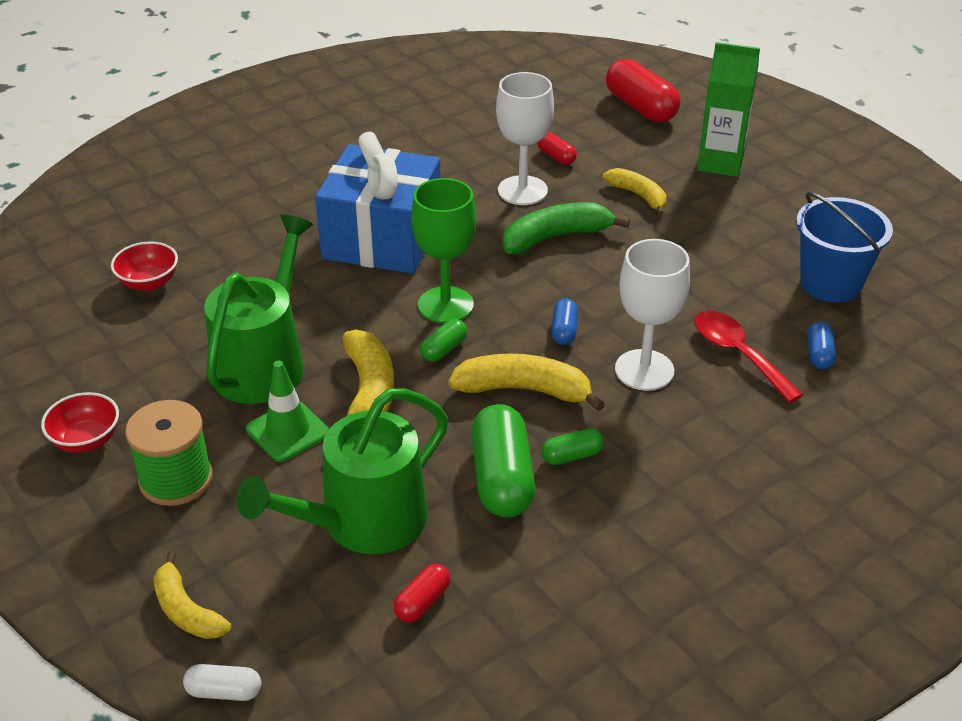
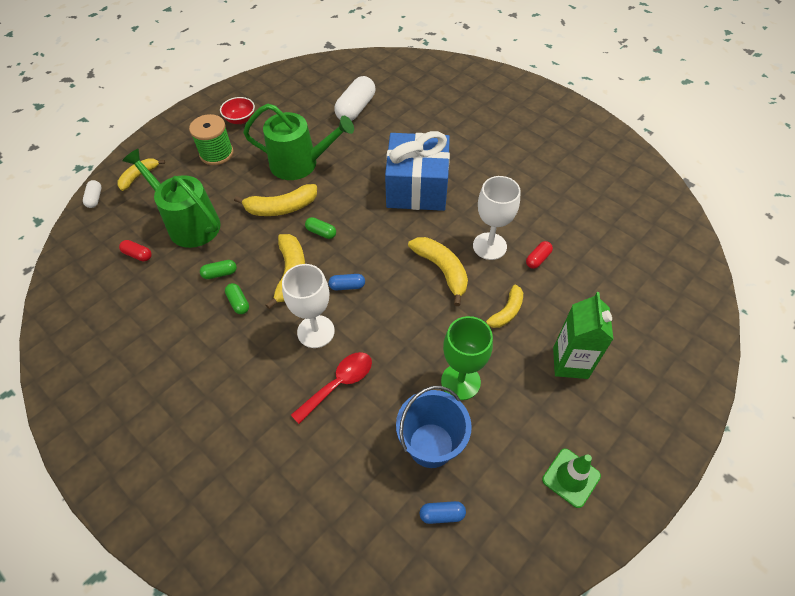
camera: 80 degrees right, 15 degrees up
red bowl [111,241,178,291] -> white capsule [334,76,375,121]
green traffic cone [246,361,329,462] -> green traffic cone moved to [542,448,601,508]
green goblet [411,178,477,323] -> green goblet moved to [441,316,493,400]
green capsule [471,404,535,517] -> green capsule [200,260,237,279], size x0.50
green banana [502,202,630,254] -> yellow banana [408,237,468,306]
red capsule [606,59,680,122] -> none
blue capsule [807,321,836,369] -> blue capsule moved to [420,501,466,524]

